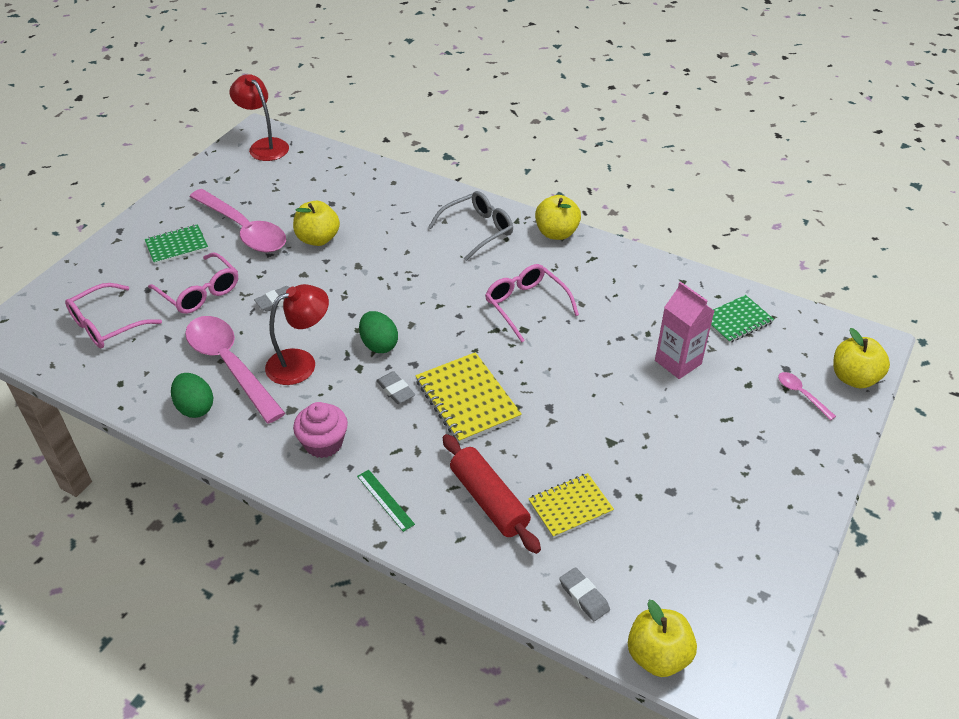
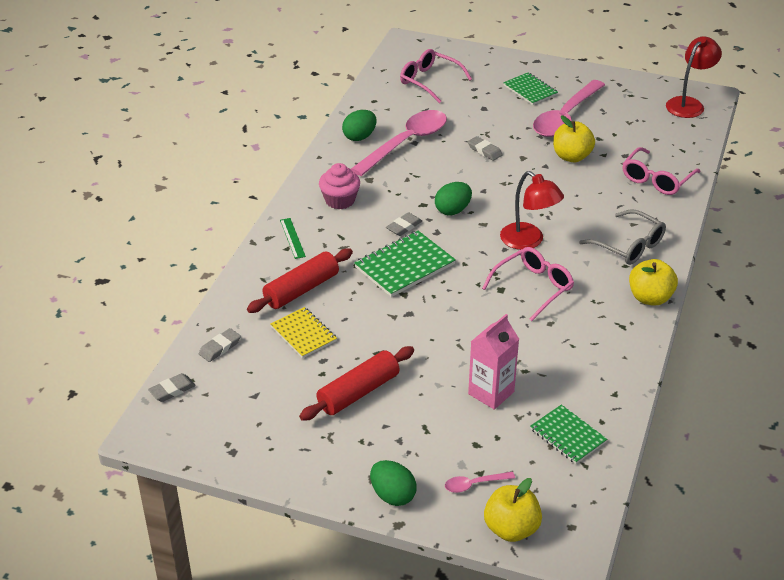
camera: 80 degrees right, 5 degrees down
pink glasses [148,252,238,314] -> pink glasses moved to [622,147,701,195]
red lamp [265,284,329,385] -> red lamp moved to [500,171,564,250]
green ruler [357,470,415,532] -> green ruler turned 60 degrees counterclockwise [280,218,306,259]
yellow notebook [415,352,522,444] -> green notebook [354,231,456,297]
yellow apple [628,600,697,677] -> grey eraser [148,373,196,402]
pink spoon [778,372,836,420] -> pink spoon turned 150 degrees counterclockwise [445,472,515,493]
none -> red rolling pin [299,346,414,421]
none -> green egg [370,460,417,506]

